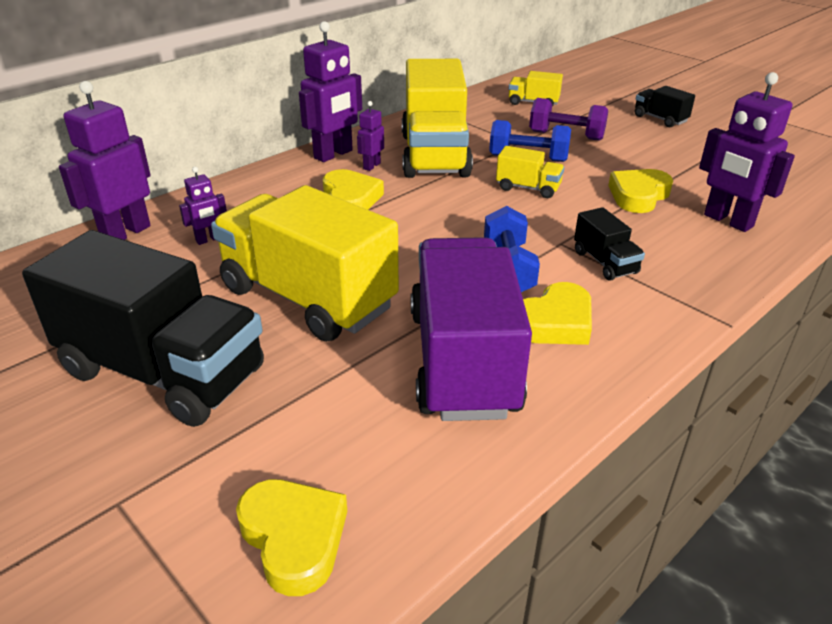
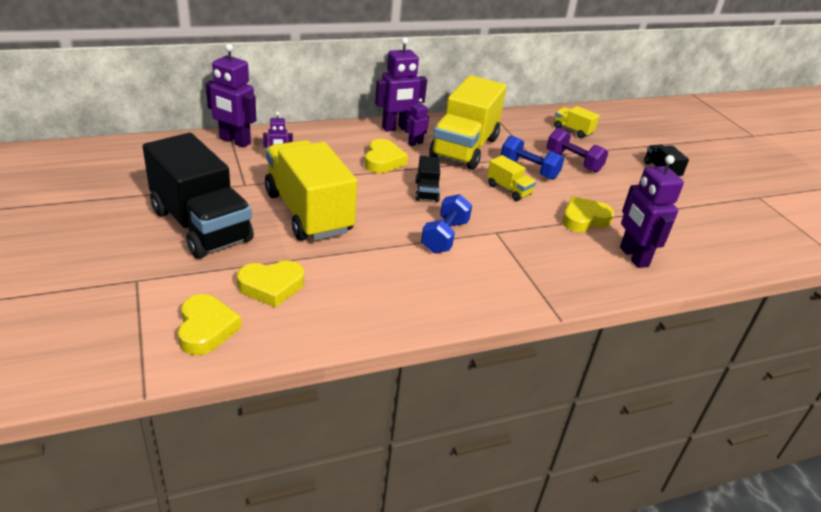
camera: 20 degrees right, 0 degrees up
purple robot [59,81,151,240] -> purple robot turned 120 degrees counterclockwise [205,44,256,148]
purple truck [411,237,532,421] -> none
yellow heart [523,282,592,345] -> yellow heart moved to [237,260,304,308]
black truck [574,207,645,281] -> black truck moved to [415,156,440,202]

